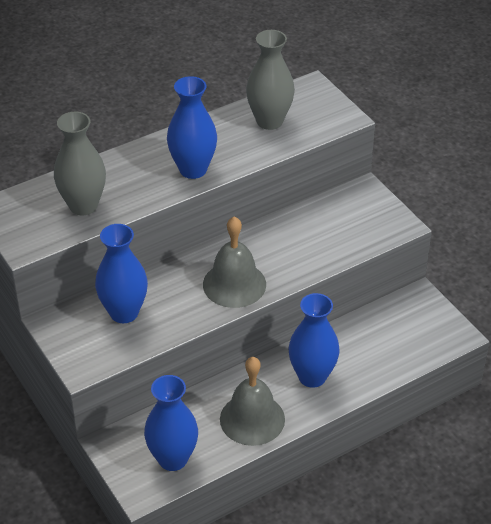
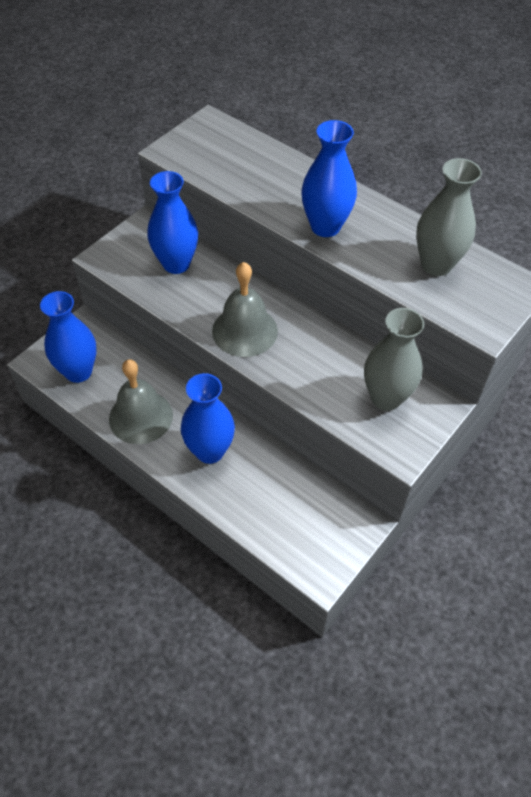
camera: 70 degrees right, 10 degrees up
grey vase [54,112,106,216] -> grey vase moved to [364,308,424,411]

